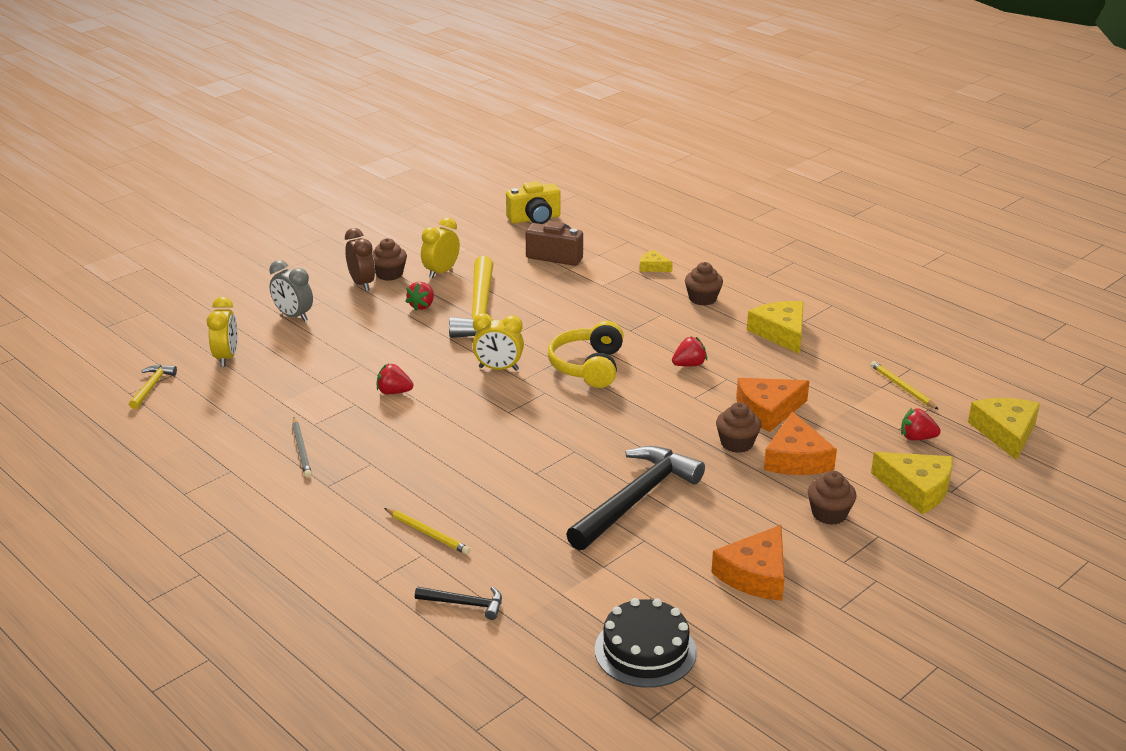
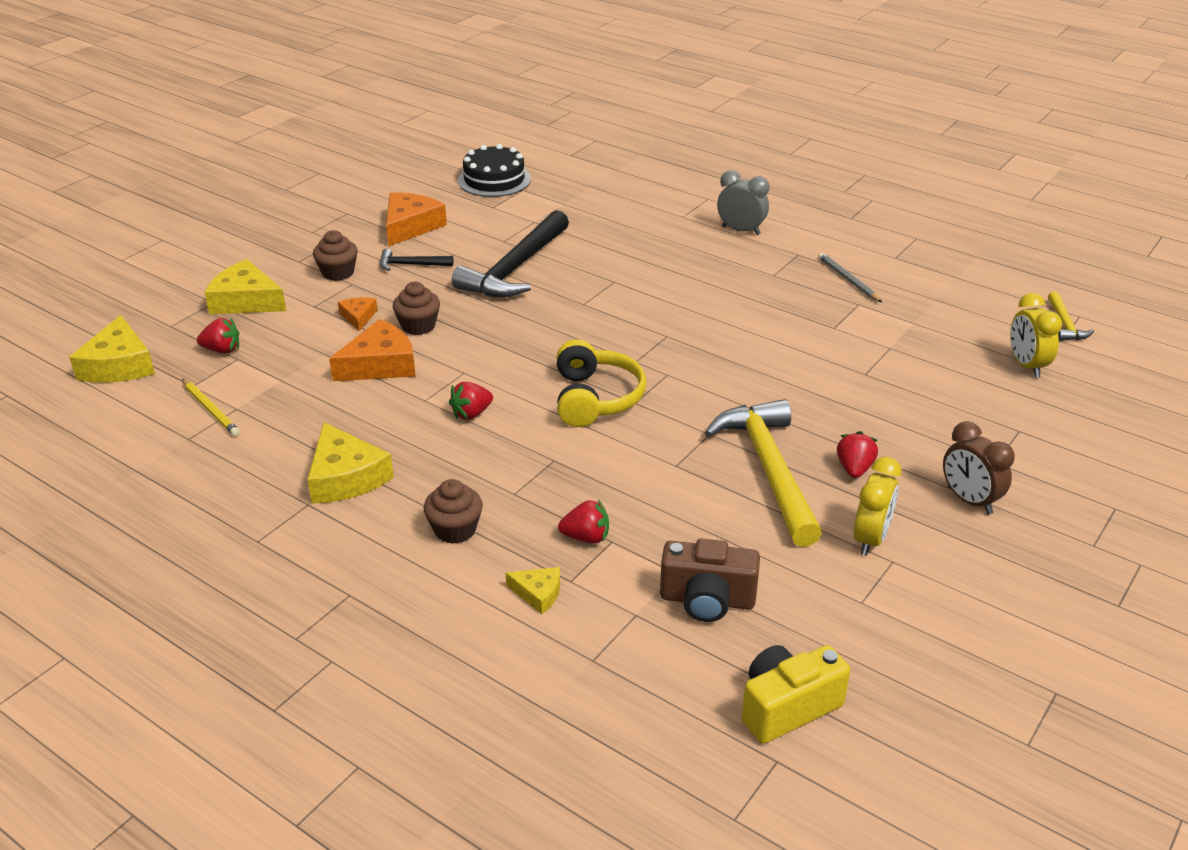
camera: 170 degrees right, 5 degrees up
grey clock [269,260,313,322] -> grey clock moved to [717,170,769,235]
brown cupcake [372,238,407,281] -> none
red strawberry [377,364,413,394] -> red strawberry moved to [558,499,609,544]
yellow pencil [384,508,471,554] -> none
black hammer [415,587,502,620] -> black hammer moved to [380,248,454,271]
yellow clock [472,313,524,371] -> none
orange cheese [764,411,837,475] -> orange cheese [338,297,378,331], size x0.53

